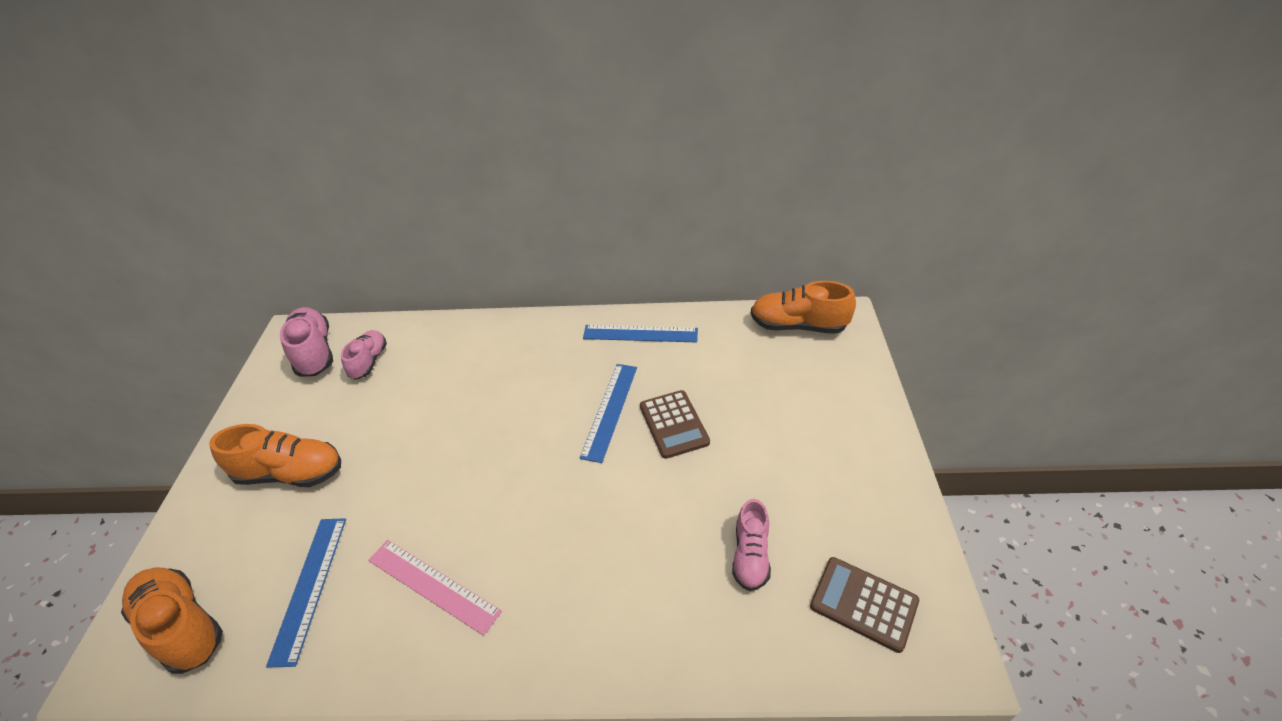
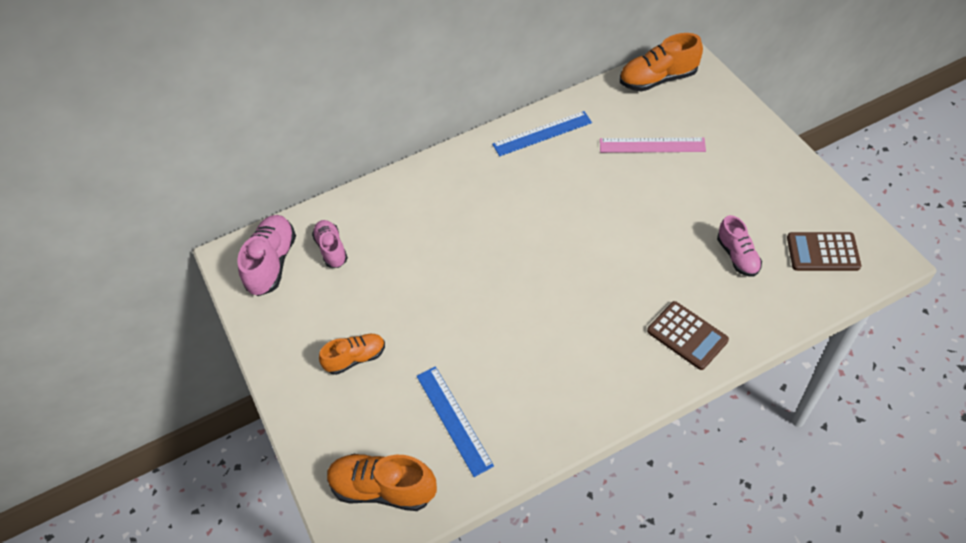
camera: 25 degrees left, 10 degrees up
orange shoe [209,424,341,487] -> orange shoe [319,334,385,375], size x0.64
pink shoe [280,307,333,377] -> pink shoe turned 60 degrees clockwise [237,215,296,296]
pink ruler [368,540,502,636] -> pink ruler moved to [600,138,706,153]
blue ruler [579,364,637,463] -> none
brown calculator [640,390,710,459] -> brown calculator moved to [647,301,729,370]

